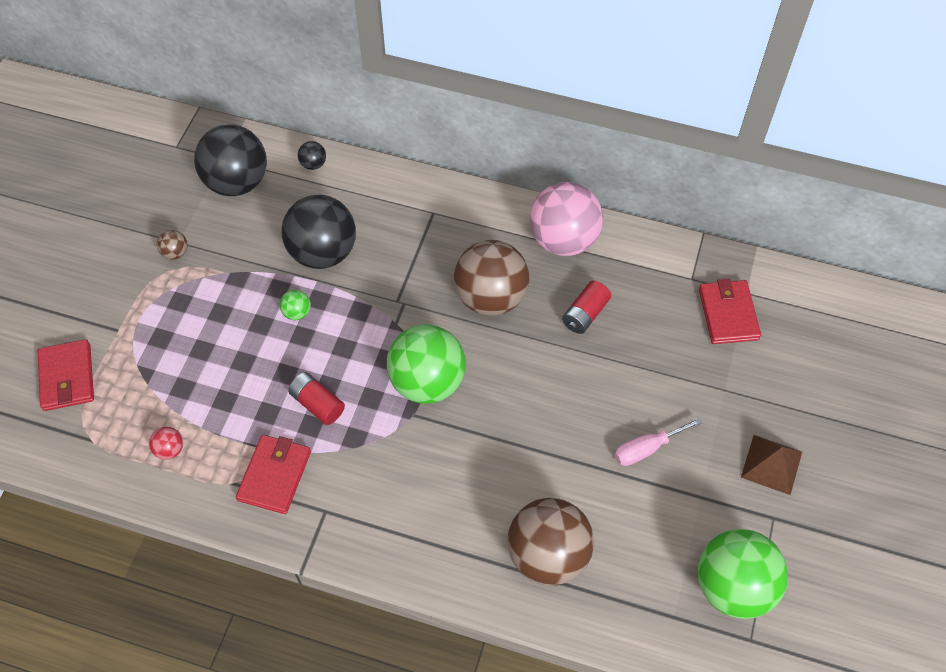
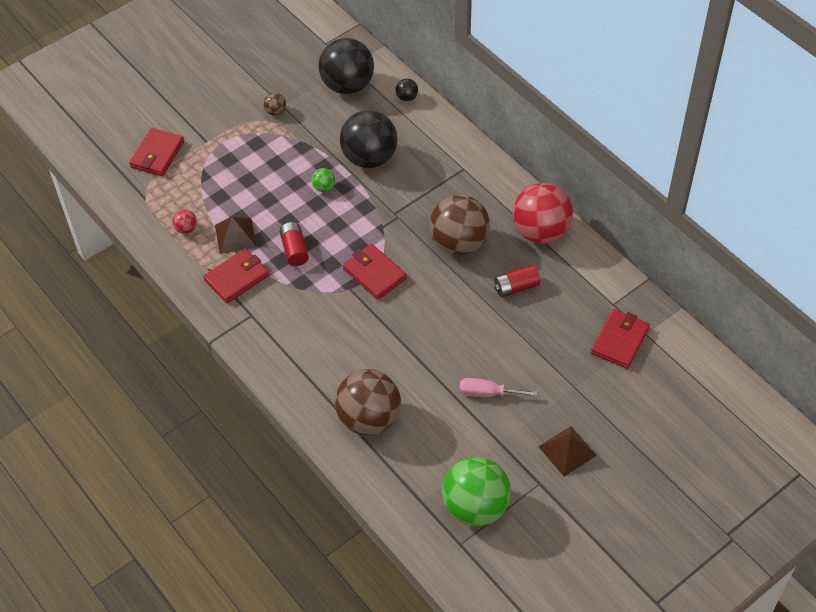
camera: 35 degrees right, 5 degrees down
green ball [387,324,466,404] -> red wallet [343,244,407,300]
pink ball [530,182,603,256] -> red ball [513,183,573,244]
none -> brown pyramid [215,217,257,254]

